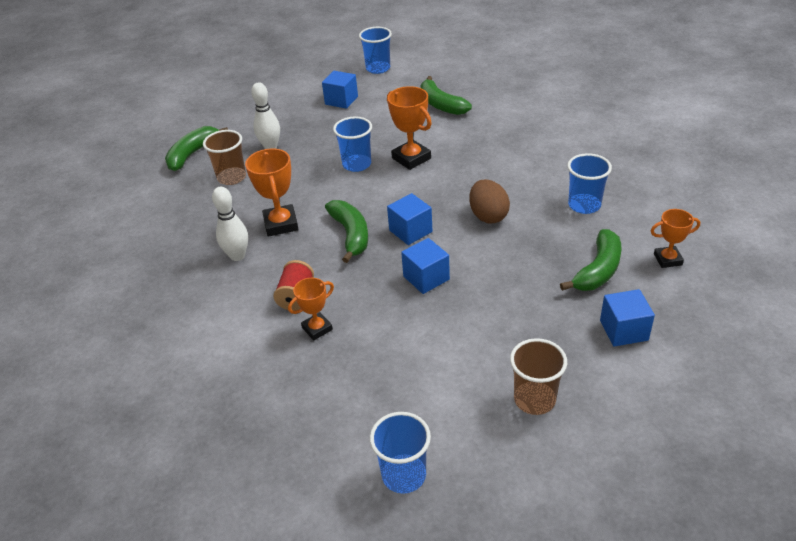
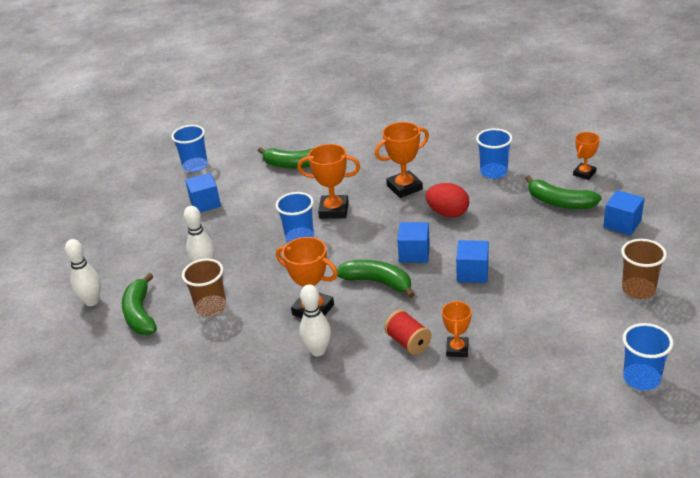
camera: 45 degrees left, 5 degrees down
brown egg [470,179,510,224] -> red egg [425,183,469,218]
green banana [560,229,622,291] -> green banana turned 135 degrees clockwise [525,175,602,209]
none -> white bowling pin [65,239,101,306]
none -> orange trophy [375,122,429,198]

